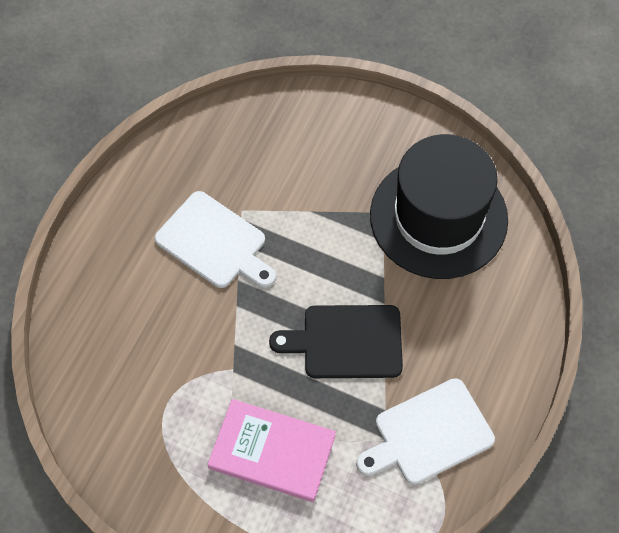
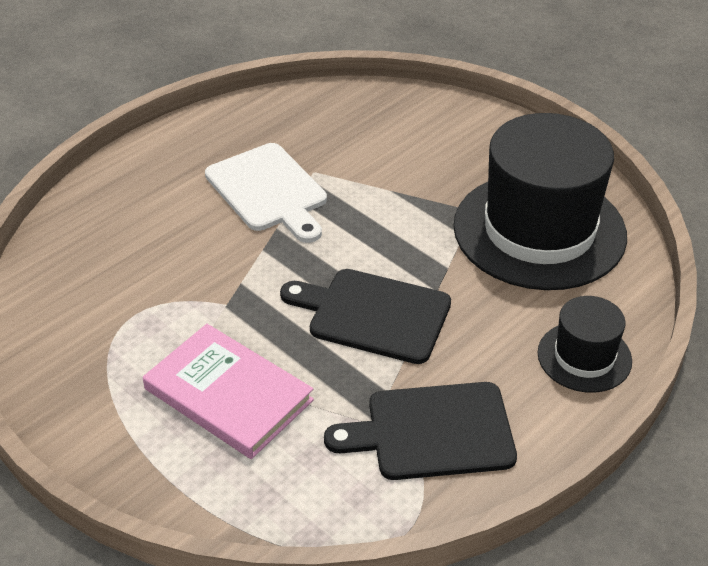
camera: 20 degrees right, 20 degrees down
white cutting board [356,378,495,485] -> black cutting board [324,382,517,480]
none -> black hat [537,296,632,393]

